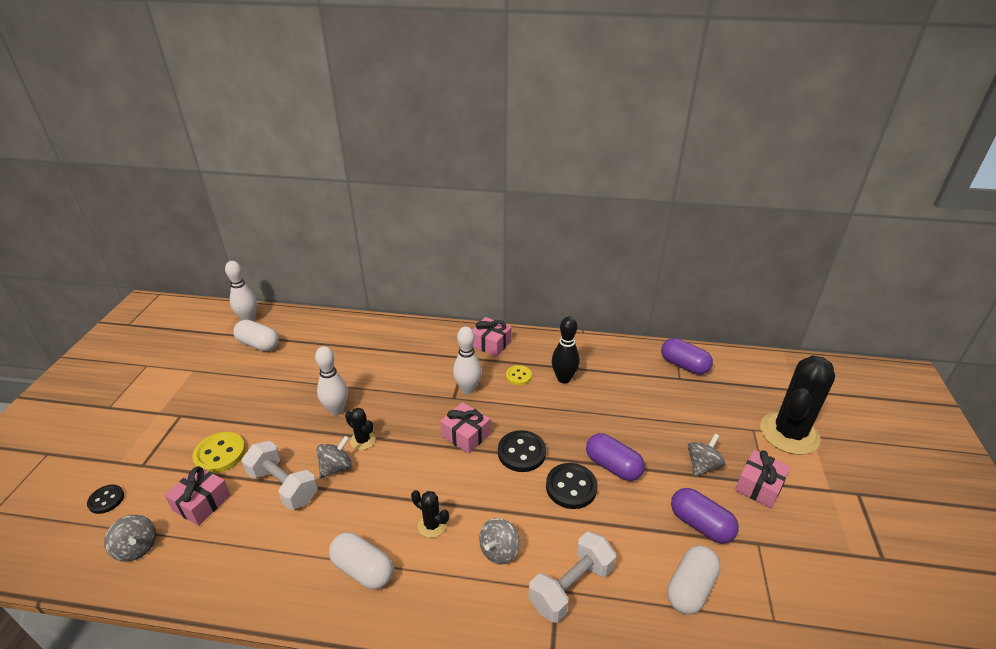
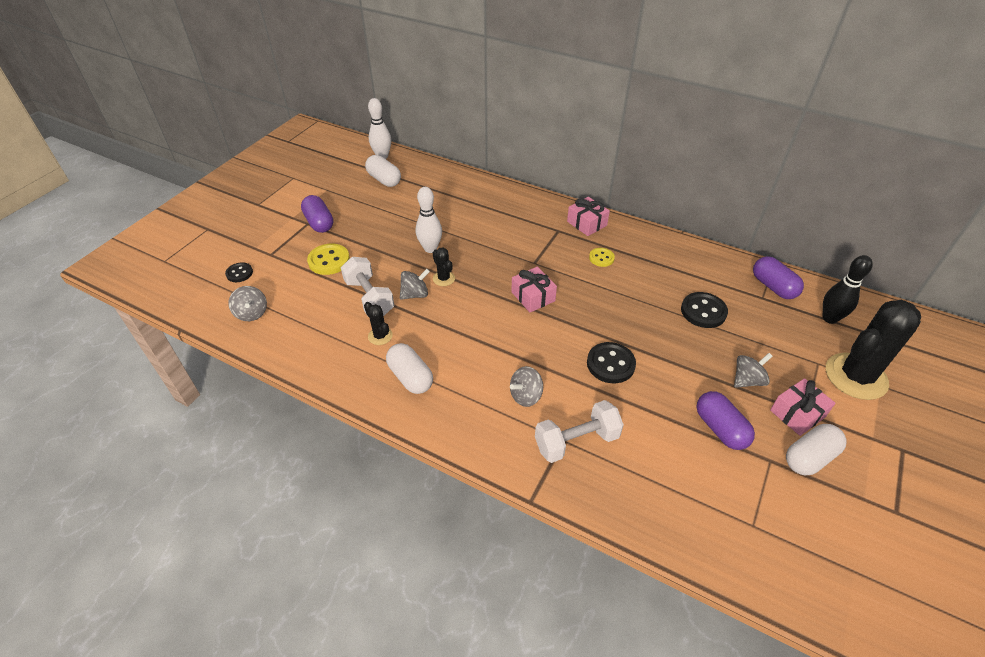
camera: 20 degrees right, 10 degrees up
pink gift [164,466,231,526] -> none
black cactus [411,490,449,538] -> black cactus moved to [364,302,393,345]
white bowling pin [453,327,482,394] -> none
black button [498,430,546,472] -> black button moved to [681,292,728,328]
black bowling pin [552,317,580,383] -> black bowling pin moved to [823,255,873,324]
purple capsule [586,433,645,481] -> purple capsule moved to [301,195,333,233]
white capsule [667,546,720,615] -> white capsule moved to [786,424,847,475]

